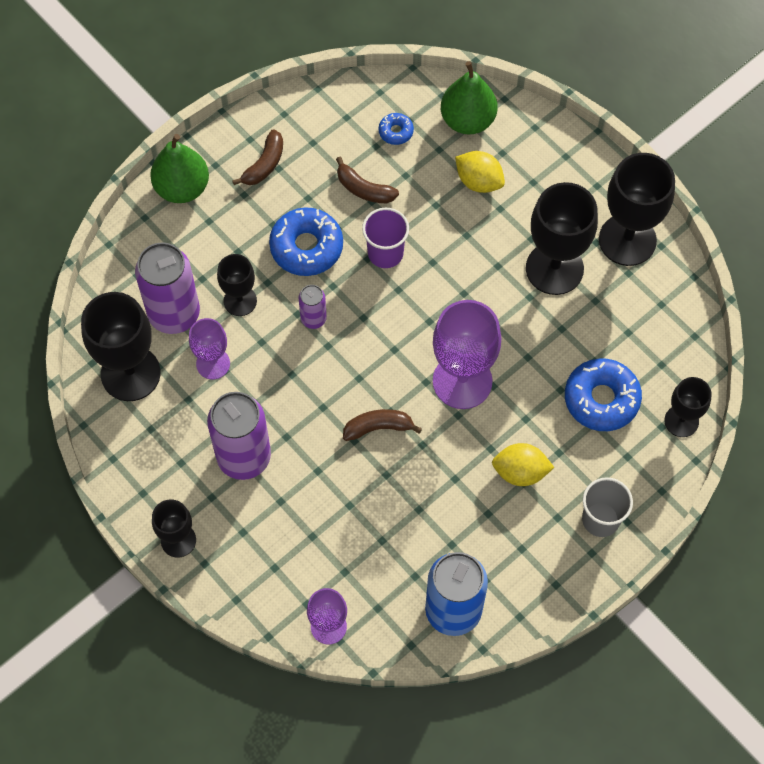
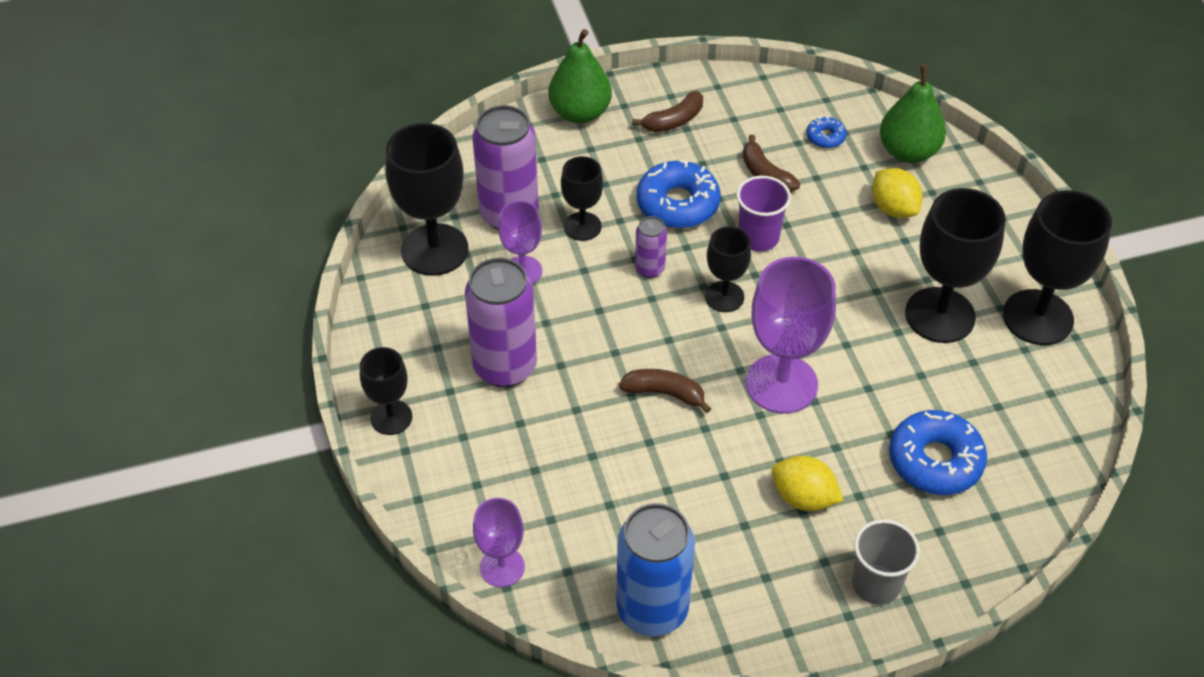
camera: 25 degrees right, 15 degrees down
black goblet [664,377,711,437] -> black goblet moved to [705,226,751,312]

